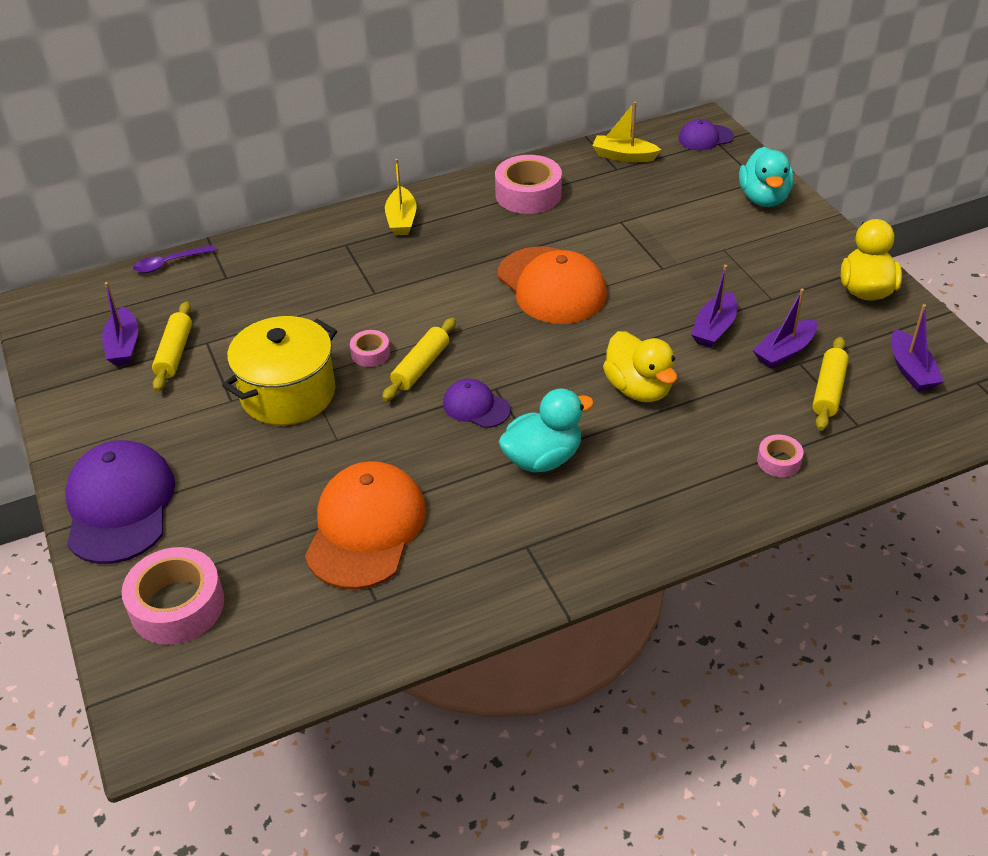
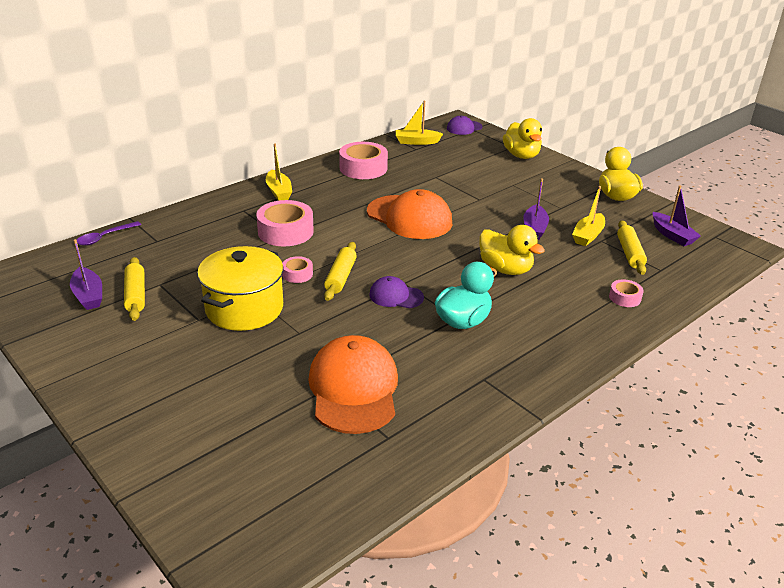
camera: 20 degrees left, 10 degrees down
purple cap [65,440,175,564] -> none
pink tape [122,547,224,645] -> pink tape moved to [256,200,314,246]
turquoise duck [739,147,794,207] -> yellow duck [503,118,542,159]
purple boat [753,289,817,369] -> yellow boat [572,186,605,246]

